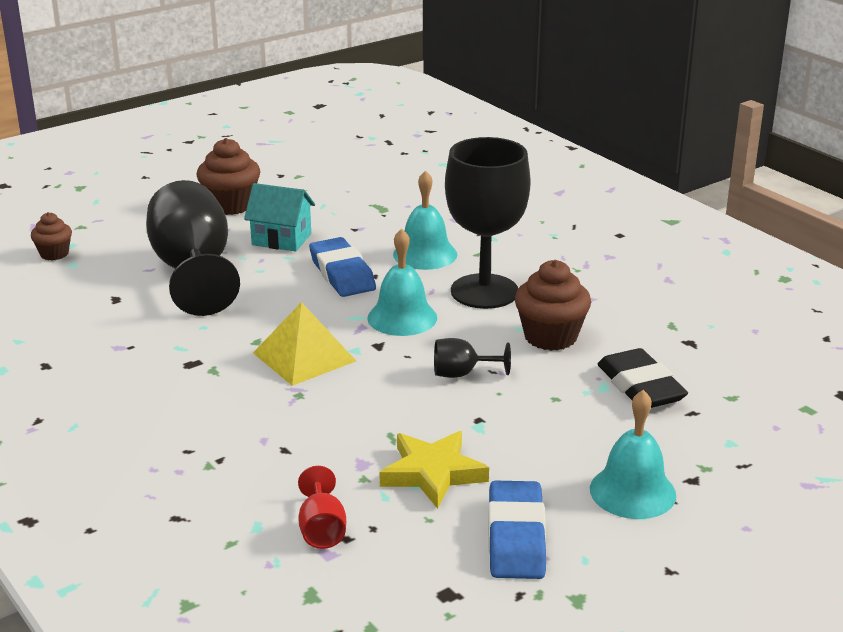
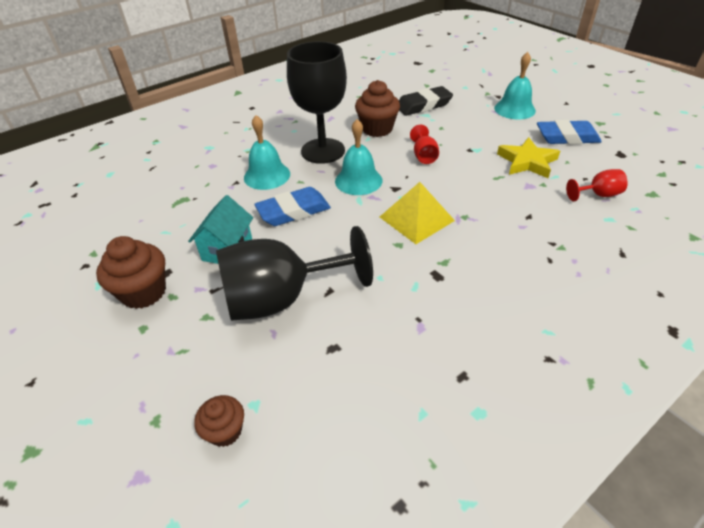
camera: 90 degrees left, 15 degrees up
black goblet [434,338,511,378] -> red goblet [410,125,439,164]

